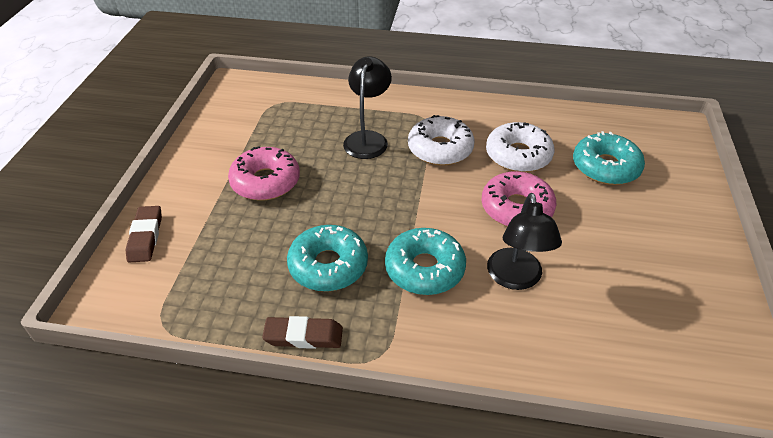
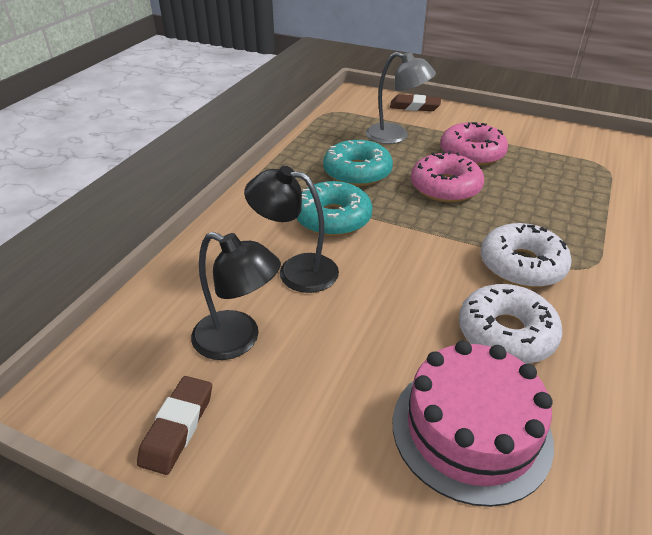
camera: 105 degrees right, 5 degrees down
brown eraser [262,316,343,349] -> brown eraser moved to [137,376,212,475]
black lamp [343,56,392,159] -> black lamp moved to [191,232,281,360]
pink donut [481,171,556,227] -> pink donut moved to [411,151,484,203]
turquoise donut [573,131,645,185] -> pink cake [393,340,554,507]
none -> grey lamp [366,51,436,144]

